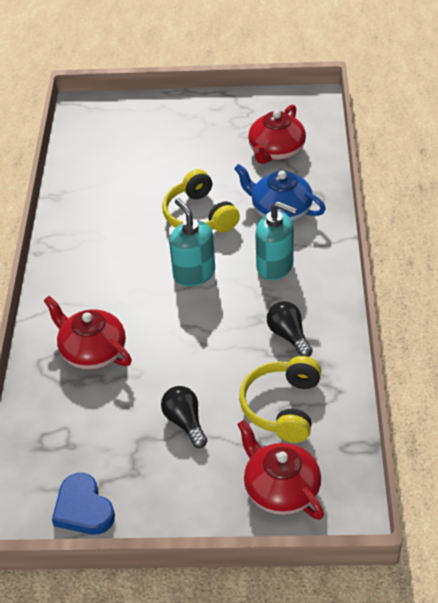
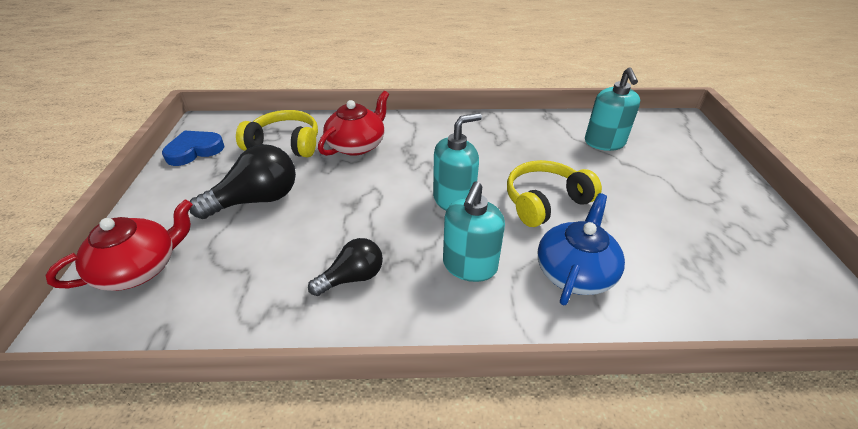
camera: 85 degrees right, 5 degrees down
black light bulb [161,386,207,448] -> black light bulb [190,144,296,219], size x1.59
yellow headphones [239,356,321,443] -> yellow headphones moved to [236,110,318,157]
red teapot [248,105,306,164] -> none
none -> turquoise soap dispenser [585,67,640,151]

